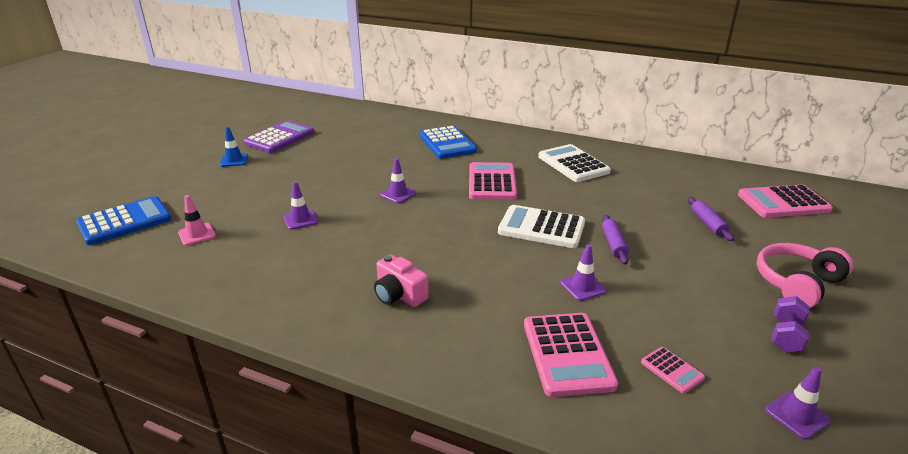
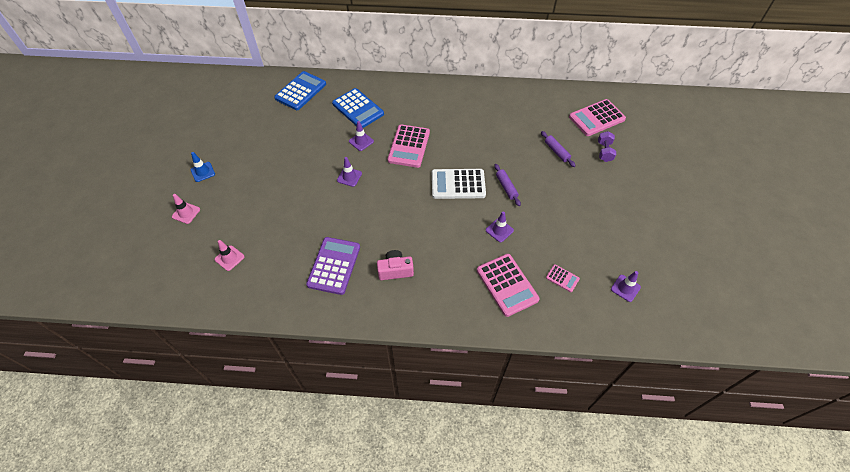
camera: 20 degrees left, 25 degrees up
blue calculator [76,196,171,245] -> blue calculator moved to [274,71,326,110]
purple calculator [244,120,314,153] -> purple calculator moved to [306,237,360,295]
purple traffic cone [283,181,318,230] -> purple traffic cone moved to [349,121,374,151]
pink camera [374,255,429,307] -> pink camera turned 150 degrees clockwise [377,250,414,280]
pink calculator [469,162,517,200] -> pink calculator turned 150 degrees counterclockwise [388,124,430,168]
white calculator [538,144,611,182] -> none
pink headphones [757,243,854,308] -> none
purple dumbbell [772,296,810,352] -> purple dumbbell moved to [598,131,616,162]
none -> pink traffic cone [172,194,200,224]

